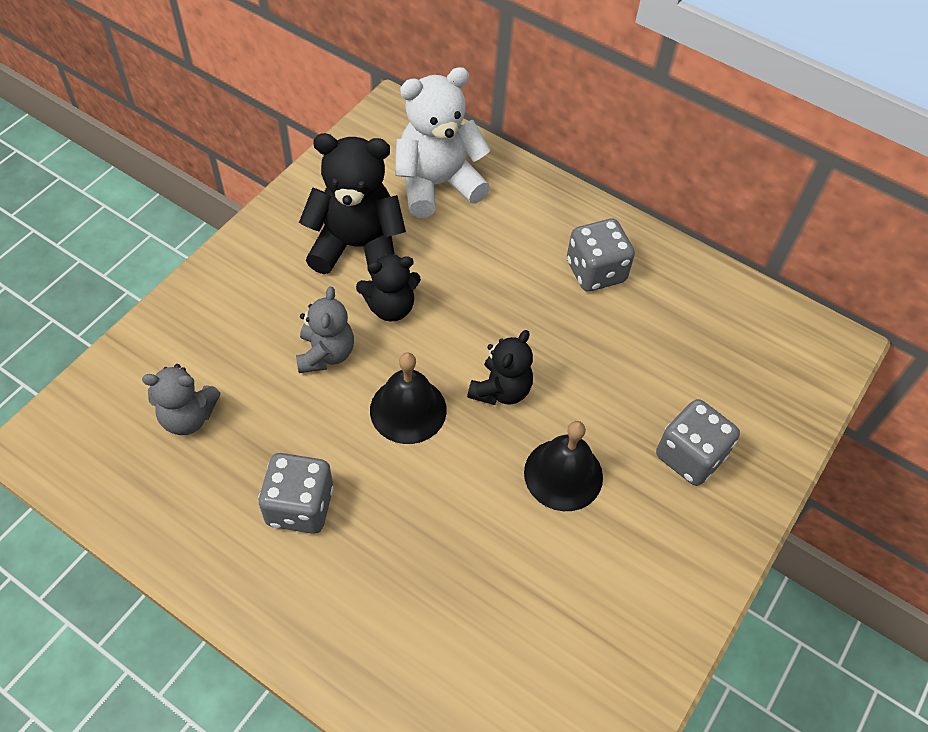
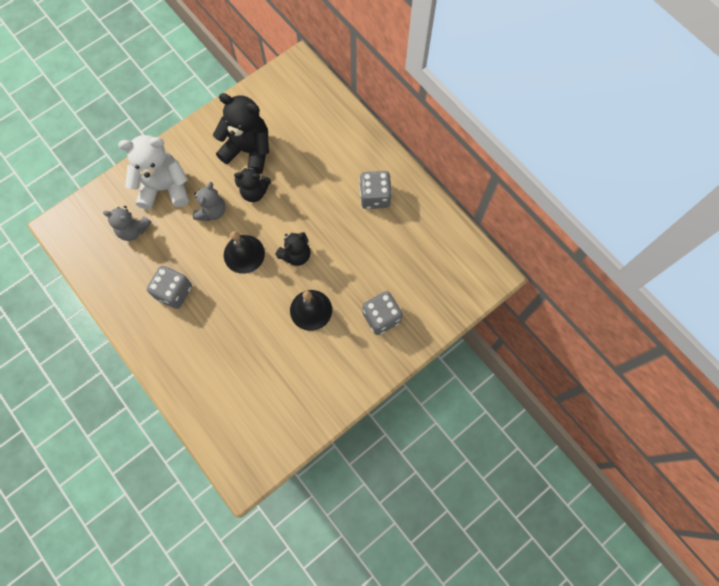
camera: 20 degrees right, 15 degrees up
white teddy bear [395,67,491,218] -> white teddy bear moved to [118,135,189,210]

